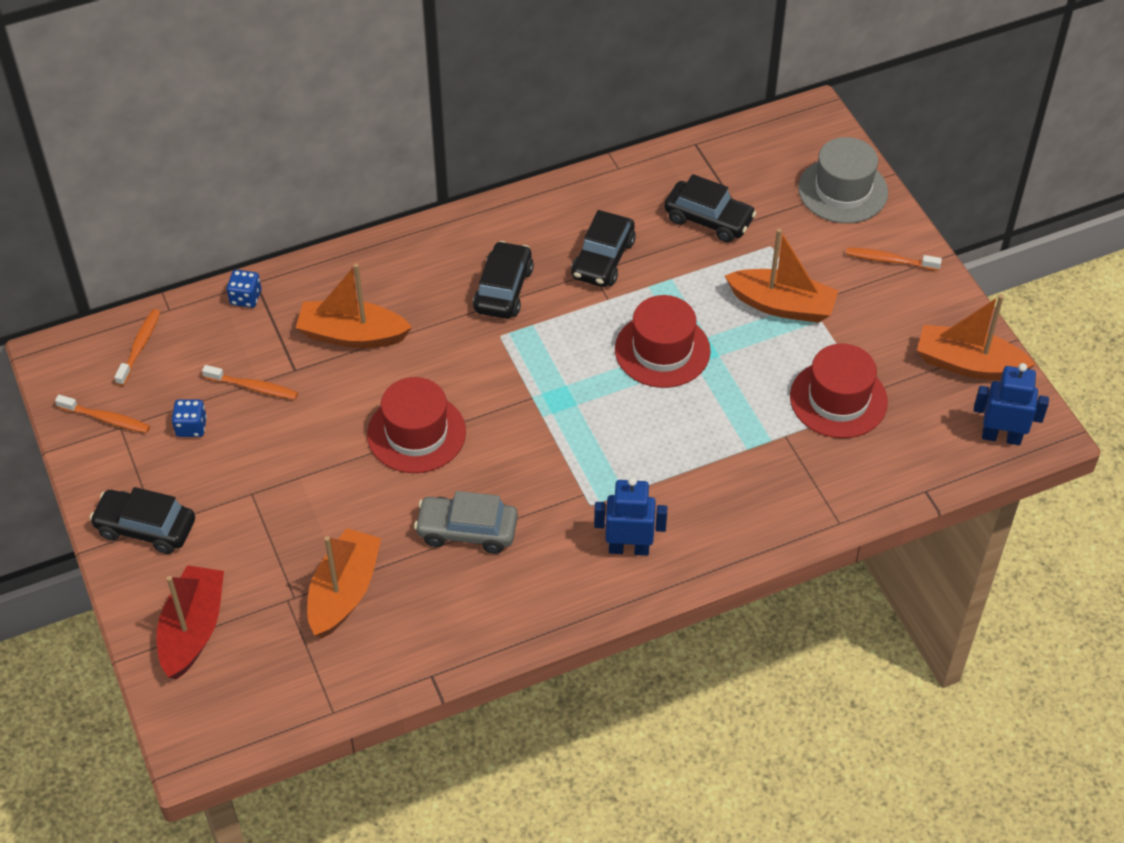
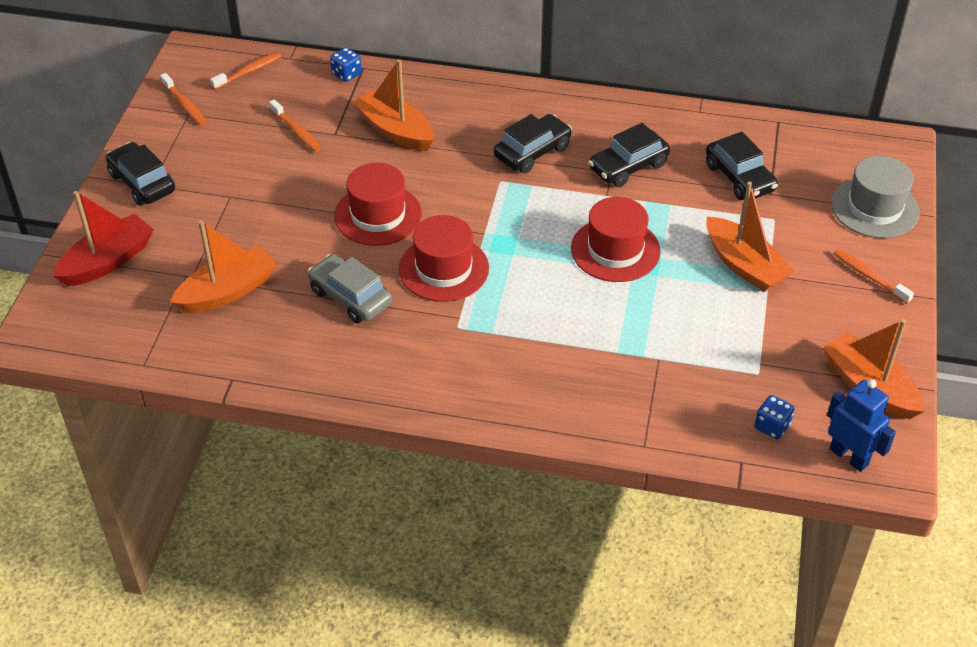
camera: 35 degrees right, 5 degrees down
blue dice [172,399,207,437] -> blue dice moved to [754,395,795,439]
blue robot [594,477,667,556] -> none
red hat [790,344,888,438] -> red hat moved to [399,215,489,302]

